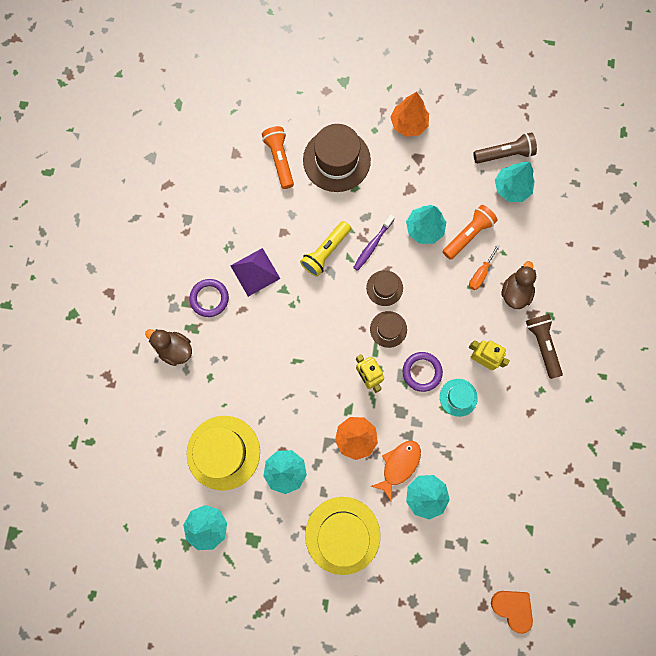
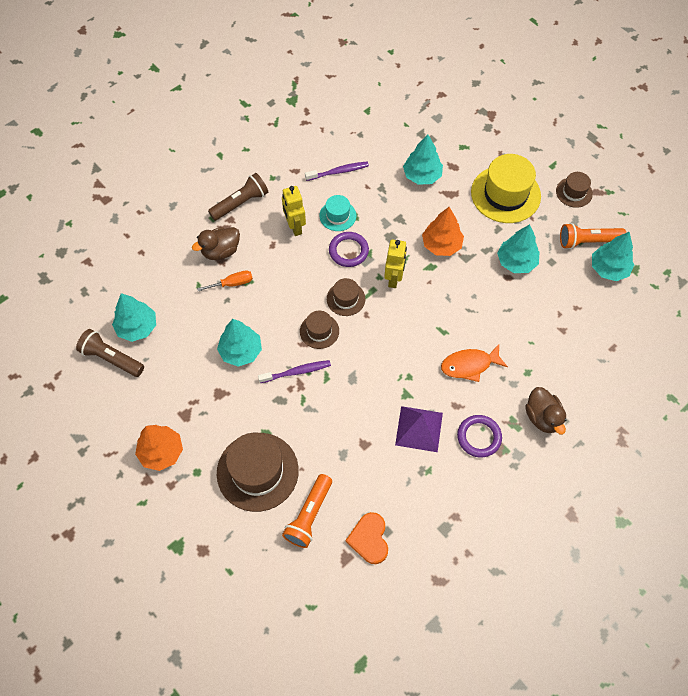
camera: 140 degrees left, 15 degrees down
yellow hat [187,416,260,491] -> none
yellow flashlight [300,221,351,277] -> none
orange fish [371,441,421,501] -> orange fish moved to [441,344,508,382]
orange flashlight [443,205,498,260] -> orange flashlight moved to [560,223,626,249]
orange heart [491,591,533,634] -> orange heart moved to [346,512,388,564]
brown flashlight [526,314,563,379] -> brown flashlight turned 150 degrees counterclockwise [208,173,268,221]
none -> purple toothbrush [305,162,369,181]
none -> brown hat [556,172,593,208]

